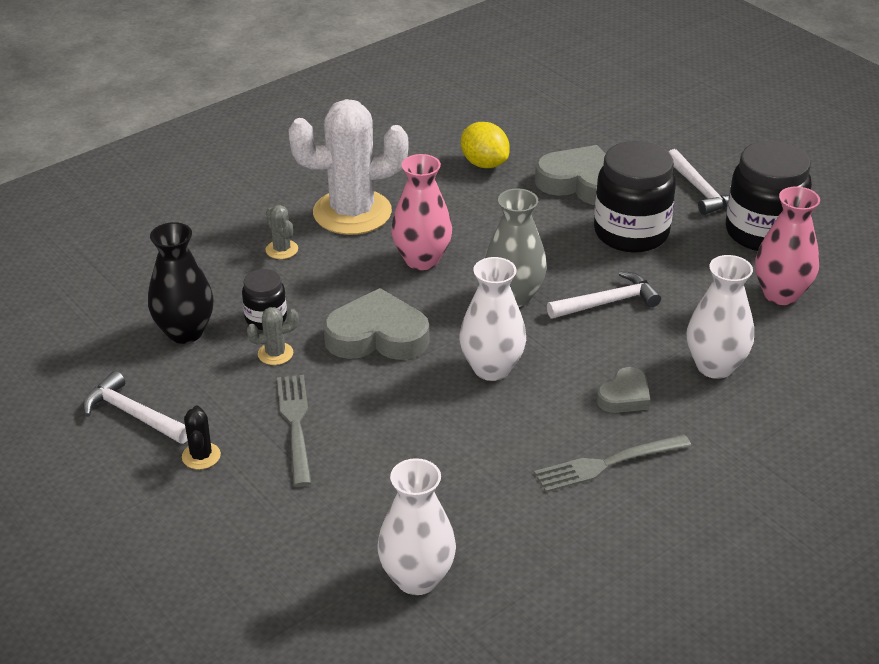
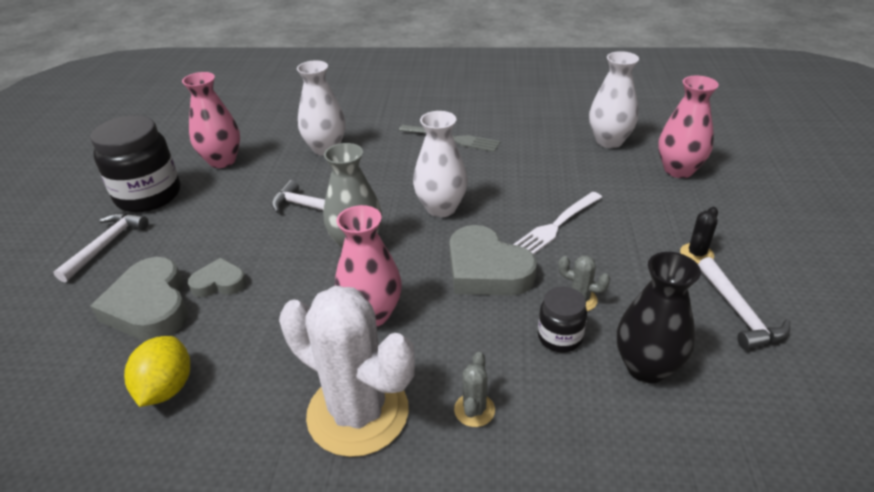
camera: 135 degrees left, 0 degrees up
grey fork [277,375,311,487] -> none
black jar [594,141,676,253] -> none
grey heart [597,367,650,413] -> grey heart moved to [188,258,246,297]
none -> white fork [513,192,602,254]
none -> pink vase [658,76,719,178]

